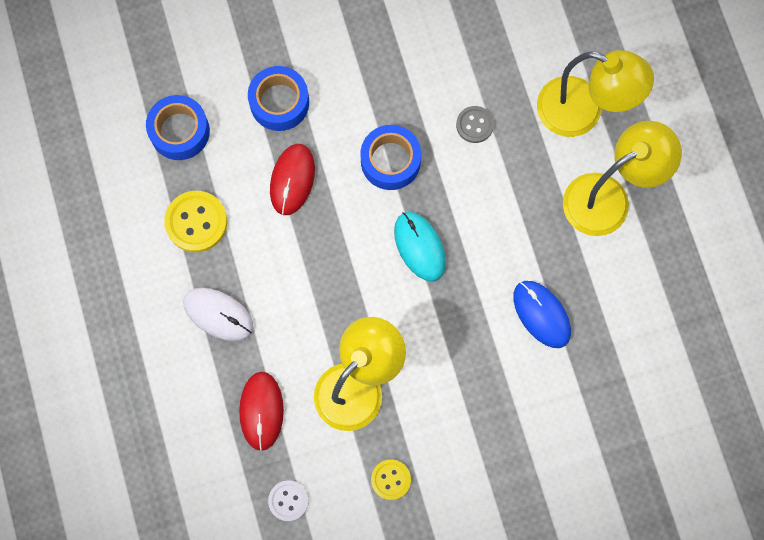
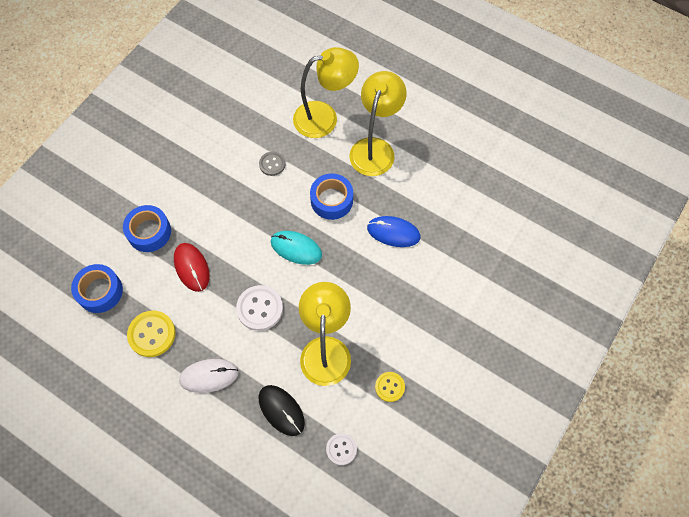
camera: 40 degrees left, 10 degrees down
red mouse [239,372,284,451] -> black mouse [259,385,305,436]
blue tape [360,125,421,190] -> blue tape moved to [310,174,353,220]
none -> white button [236,285,283,331]

